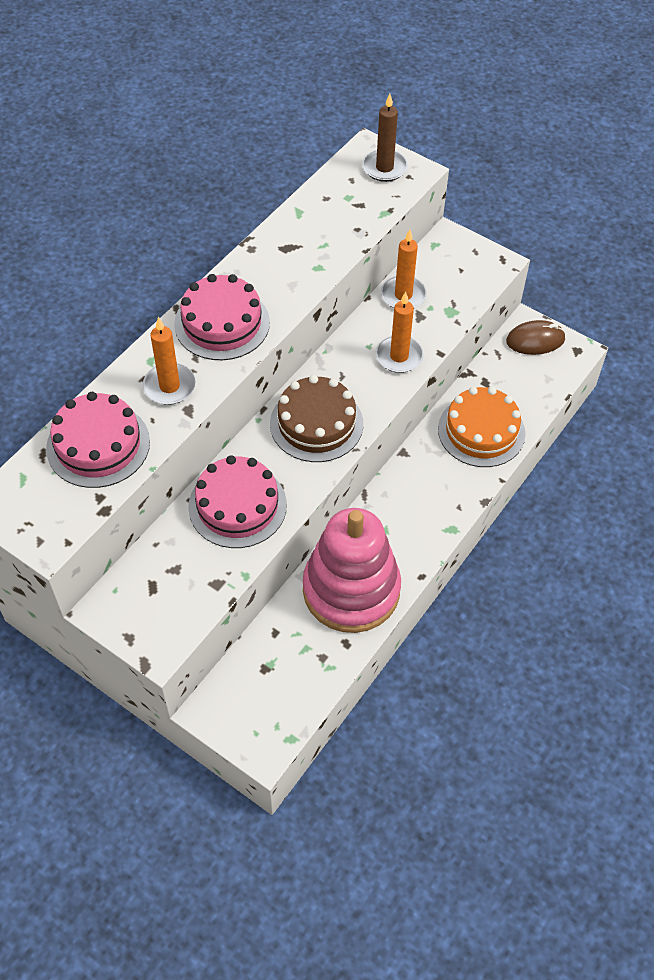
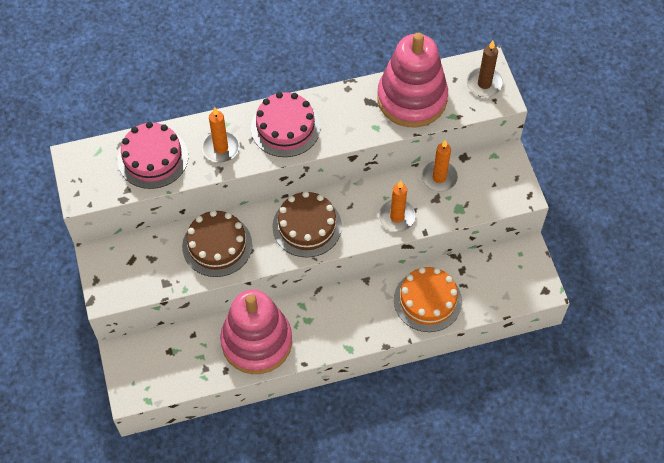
camera: 40 degrees right, 5 degrees up
pink cake [188,455,287,548] -> brown cake [182,210,252,277]
brown mouse [506,320,565,355] -> none
none -> pink stacking toy [377,33,448,127]

